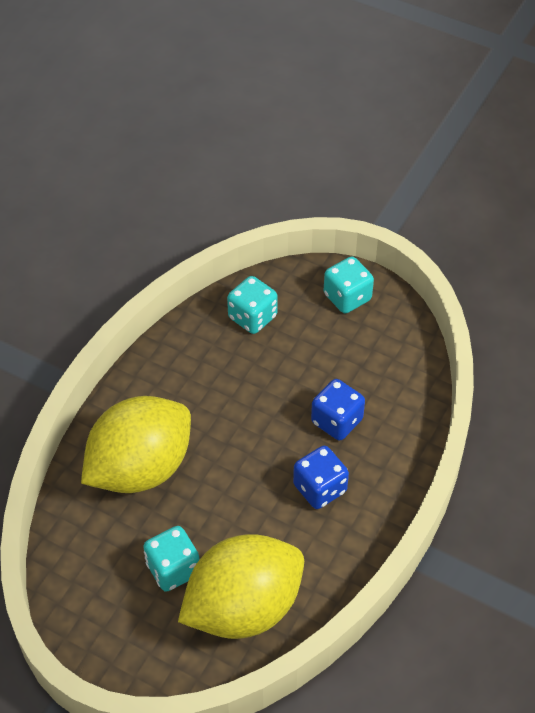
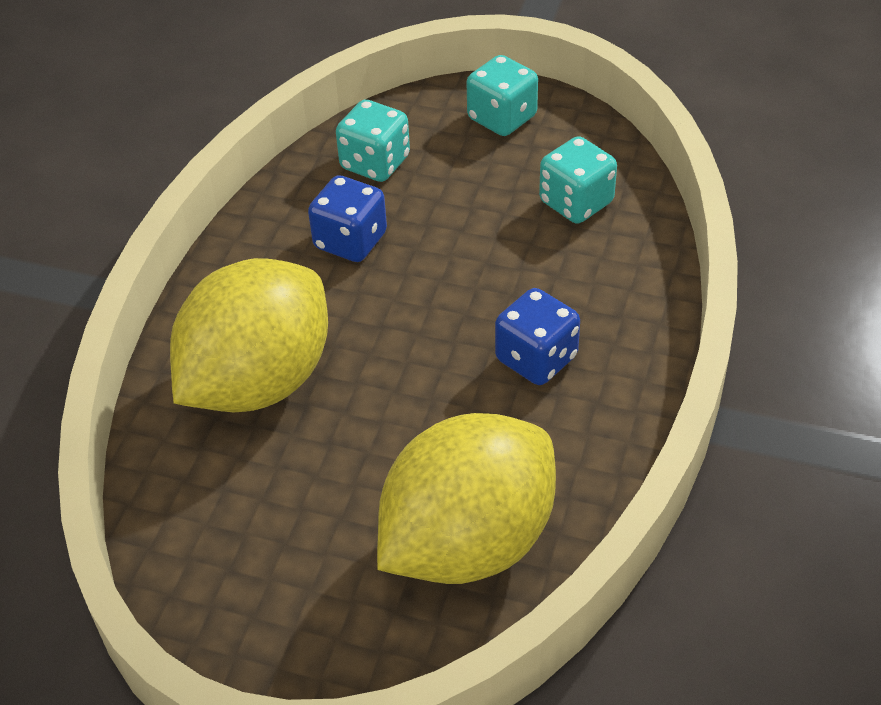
camera: 10 degrees left, 5 degrees down
turquoise dice [143,526,200,592] -> turquoise dice moved to [539,136,617,224]
blue dice [311,379,365,440] -> blue dice moved to [308,175,387,262]

